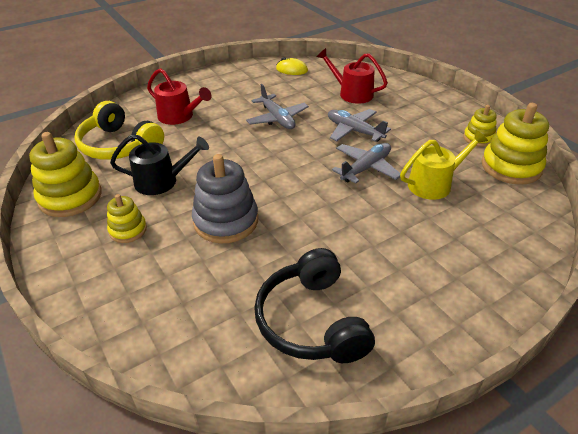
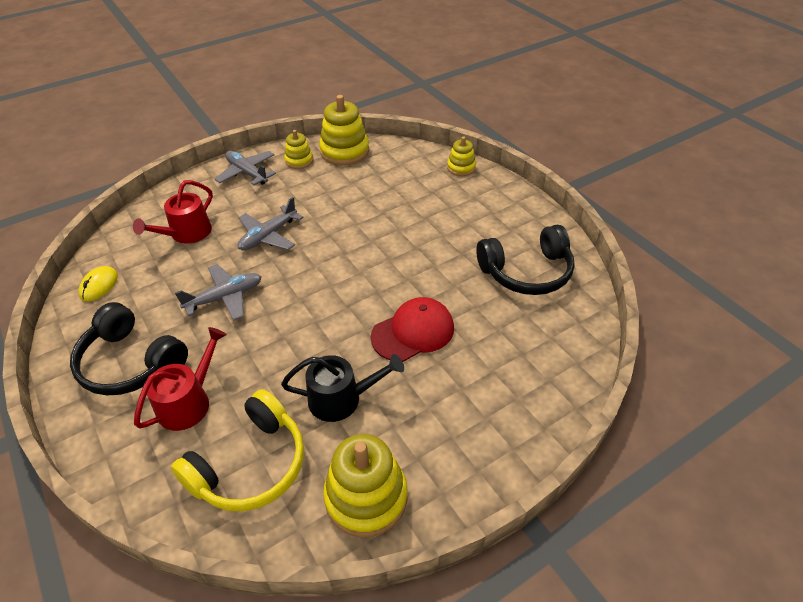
camera: 90 degrees left, 5 degrees up
yellow stacking toy [107,194,147,243] -> yellow stacking toy moved to [447,136,476,176]
black watering can [110,134,209,195] -> black watering can turned 90 degrees clockwise [281,354,404,422]
grey stacking toy [192,154,258,243] -> red cap [371,297,454,362]
grey plane [332,143,400,184] -> grey plane moved to [215,151,276,185]
yellow watering can [400,130,488,200] -> none
none -> black headphones [70,302,188,395]

